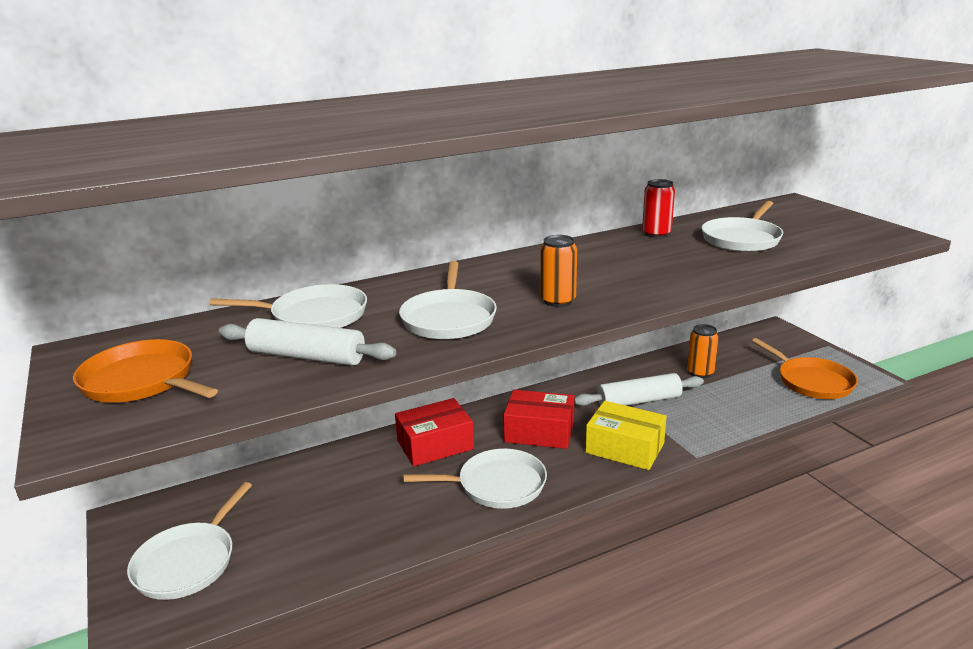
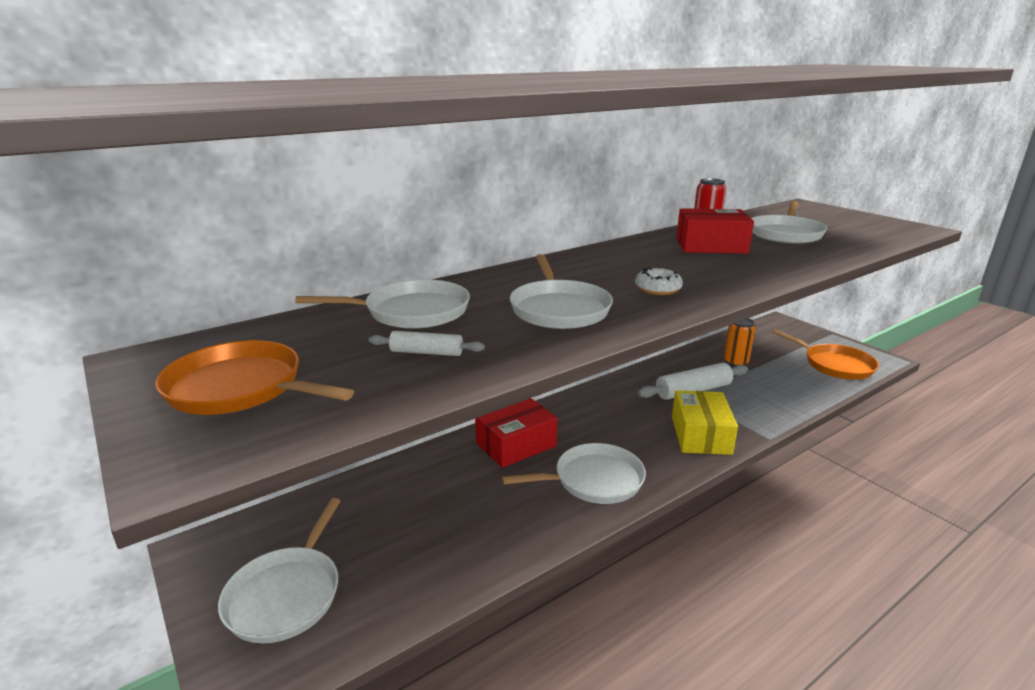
camera: 10 degrees left, 0 degrees up
white rolling pin [219,318,396,366] -> white rolling pin [369,331,485,356], size x0.54
red box [504,390,574,449] -> red box moved to [676,208,754,254]
orange can [540,235,577,307] -> white donut [635,268,683,295]
yellow box [586,401,667,470] -> yellow box turned 75 degrees clockwise [672,390,738,455]

